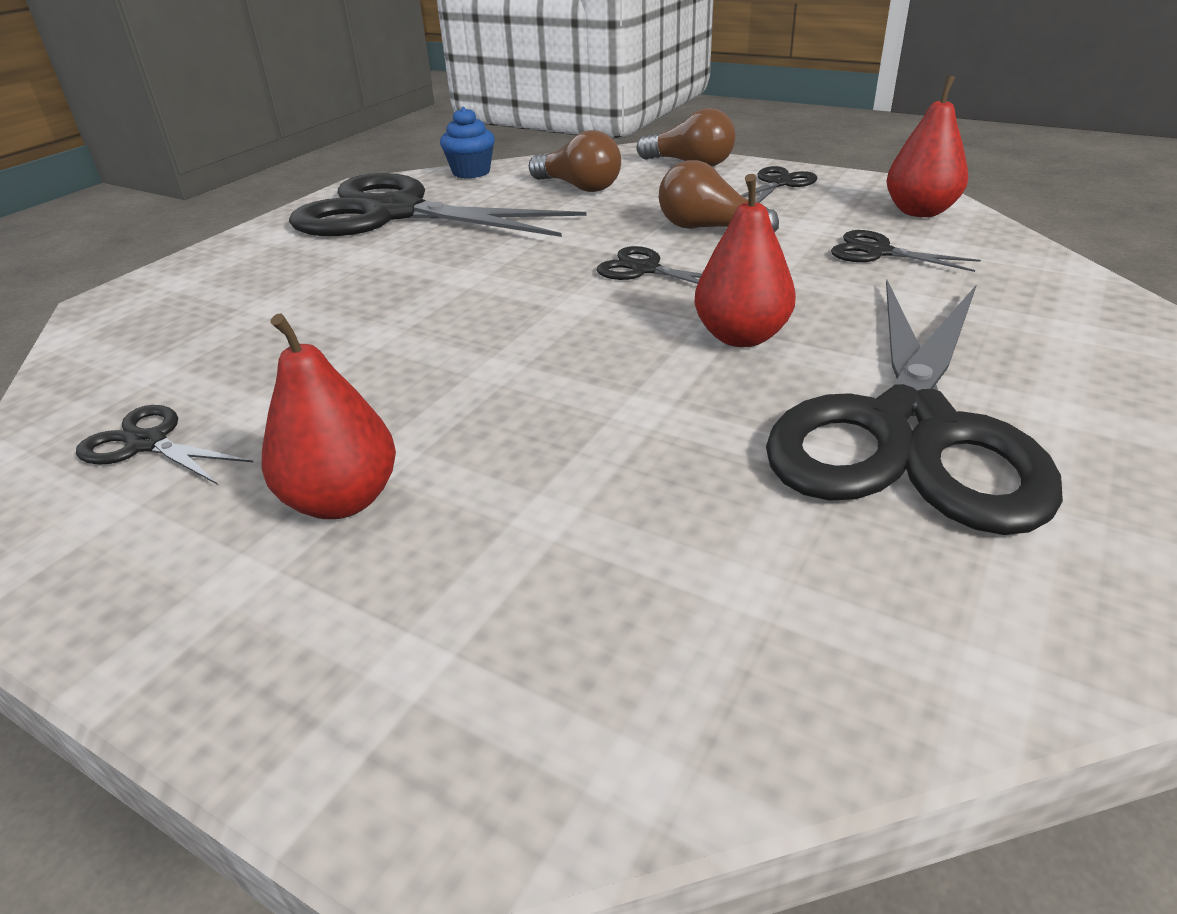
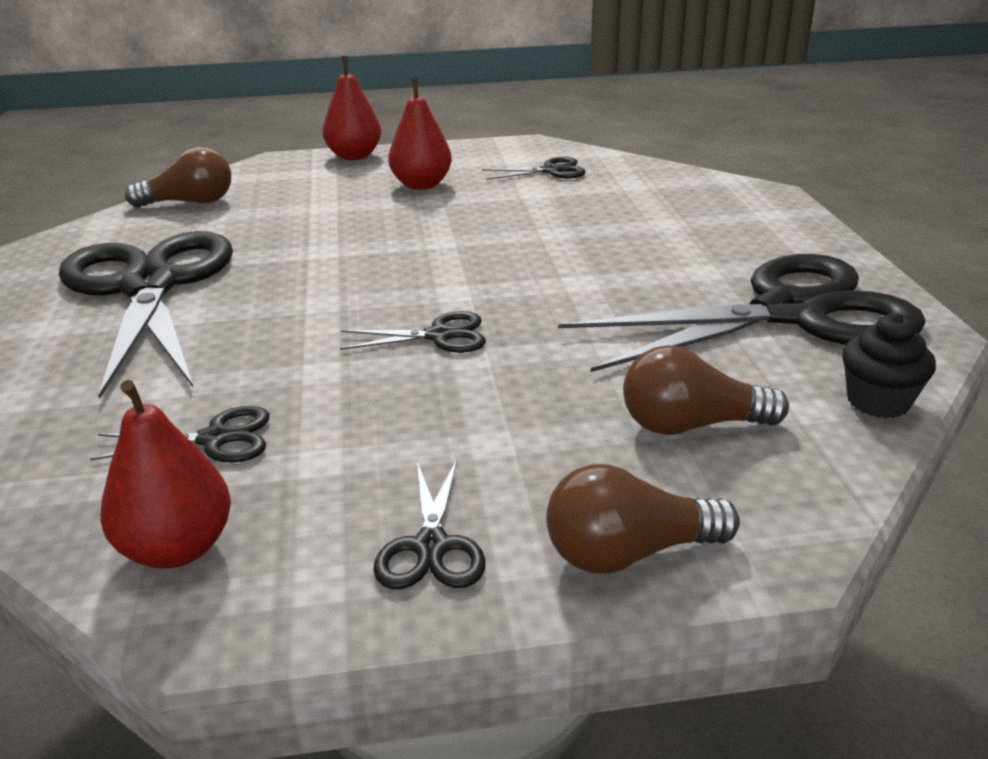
camera: 140 degrees right, 5 degrees down
blue cupcake [440,107,495,179] -> black cupcake [842,313,936,418]
brown light bulb [659,160,779,232] -> brown light bulb moved to [125,147,231,208]
red pear [694,174,796,347] -> red pear moved to [322,56,381,160]

